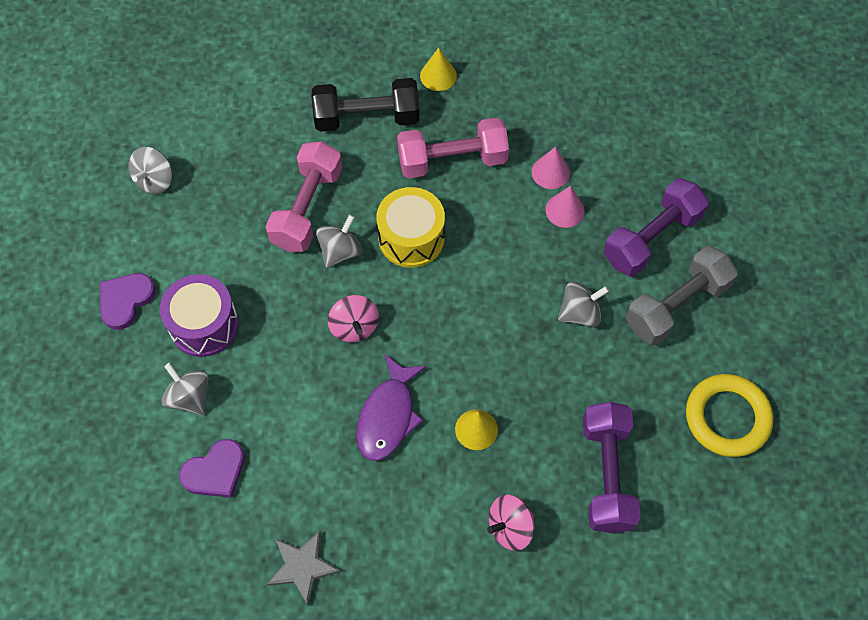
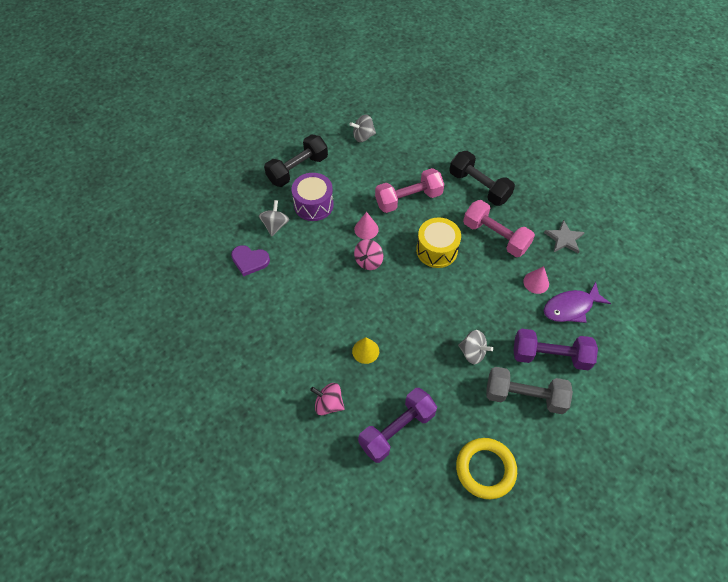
camera: 50 degrees right, 5 degrees down
purple heart [100,273,156,330] -> black dumbbell [264,134,328,187]
grey star [267,531,341,605] -> grey star moved to [544,220,585,254]
grey spinning top [316,214,363,268] -> none
purple fish [356,355,427,461] -> purple fish moved to [544,282,611,323]
yellow cone [420,48,457,91] -> none
pink cone [545,186,585,228] -> pink cone moved to [354,212,379,239]

